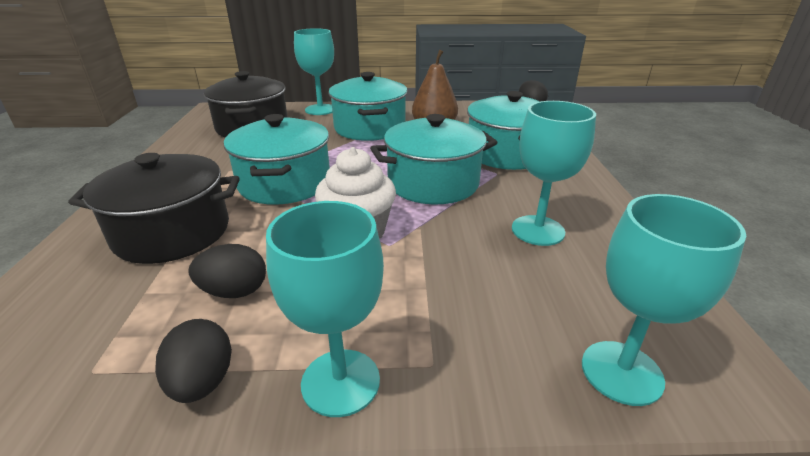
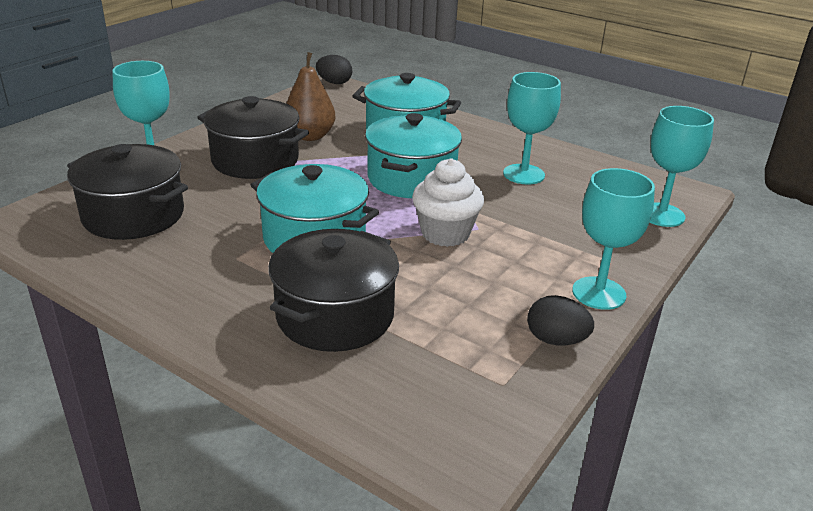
camera: 55 degrees left, 0 degrees up
black egg [189,244,266,298] -> none
turquoise pot [328,72,408,141] -> black pot [197,96,309,179]

